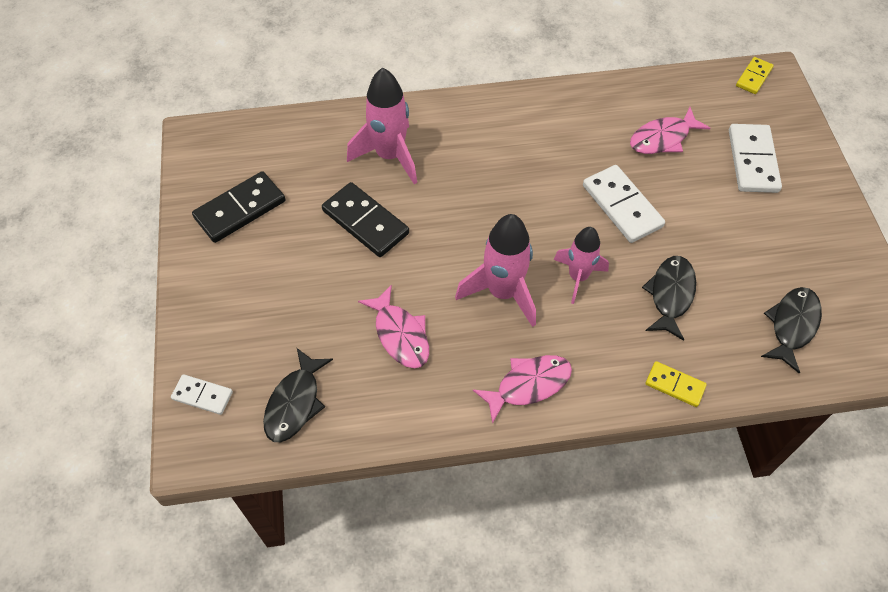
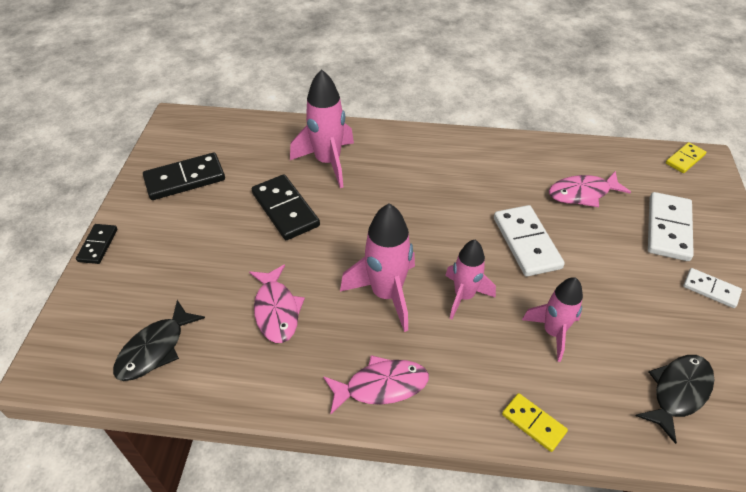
camera: 15 degrees right, 10 degrees down
white domino [171,374,233,415] -> white domino moved to [683,268,742,308]
black fish [642,256,696,341] -> pink rocket [522,277,583,362]
none -> black domino [76,224,117,264]

